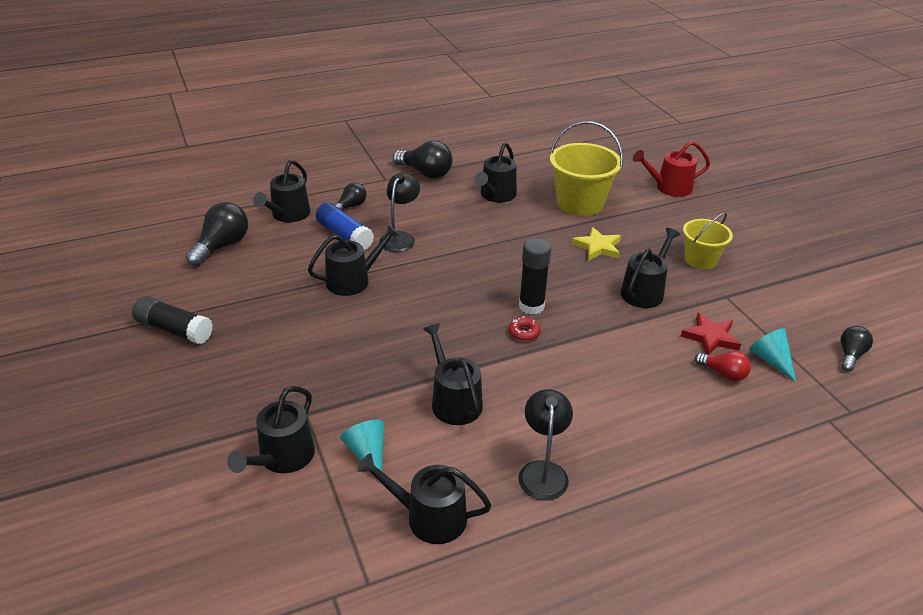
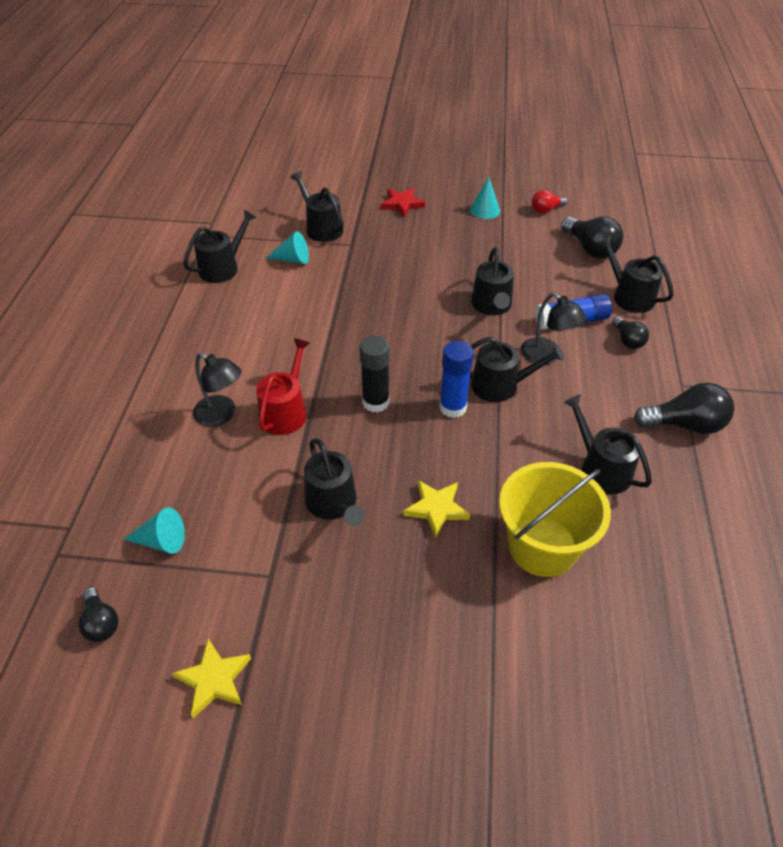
camera: 120 degrees right, 10 degrees up
black glue stick [132,296,213,344] -> turquoise cone [470,177,500,219]
black light bulb [393,141,453,179] -> black light bulb turned 150 degrees counterclockwise [634,383,734,434]
black watering can [423,323,483,425] -> black watering can moved to [470,337,564,402]
red donut [509,316,541,341] -> none
black lamp [518,389,573,501] -> black lamp moved to [193,352,241,427]
red watering can [633,141,710,197] -> red watering can moved to [256,338,310,435]
red star [681,313,741,355] -> red star moved to [381,188,425,217]
yellow bucket [683,213,733,269] -> none
red light bulb [695,351,751,382] -> red light bulb moved to [532,190,568,213]
none -> yellow star [172,638,251,718]
none -> blue glue stick [439,341,474,418]

